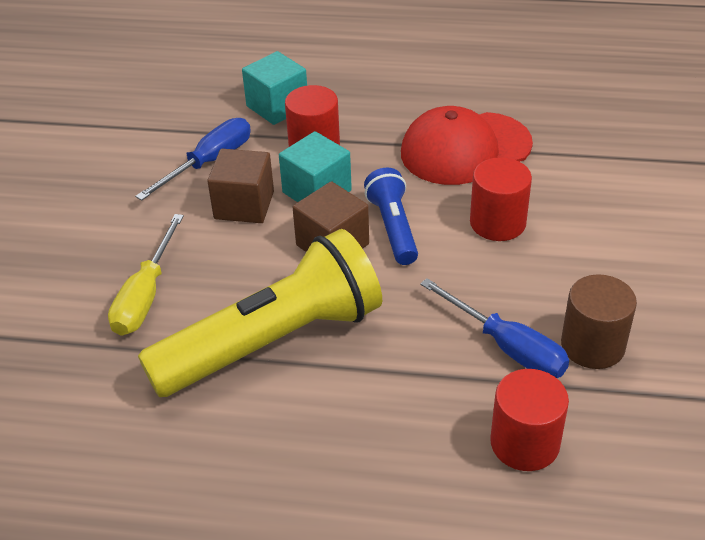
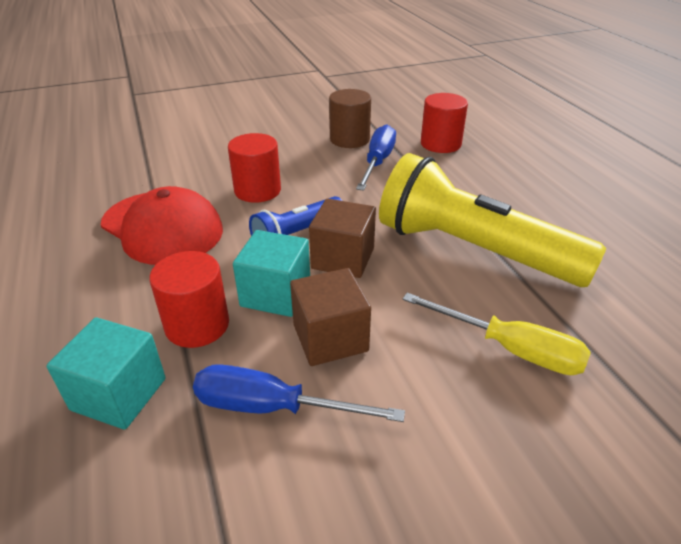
camera: 120 degrees left, 5 degrees down
yellow screwdriver [108,214,184,336] -> yellow screwdriver turned 45 degrees clockwise [403,293,591,375]

